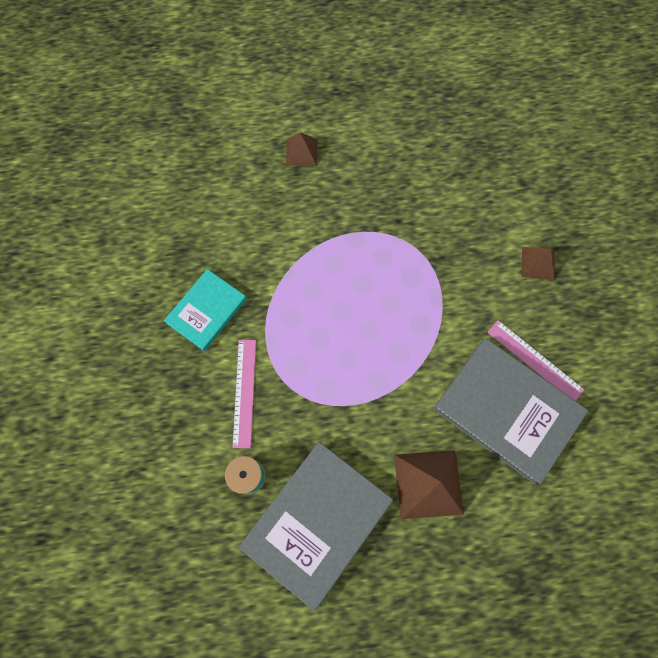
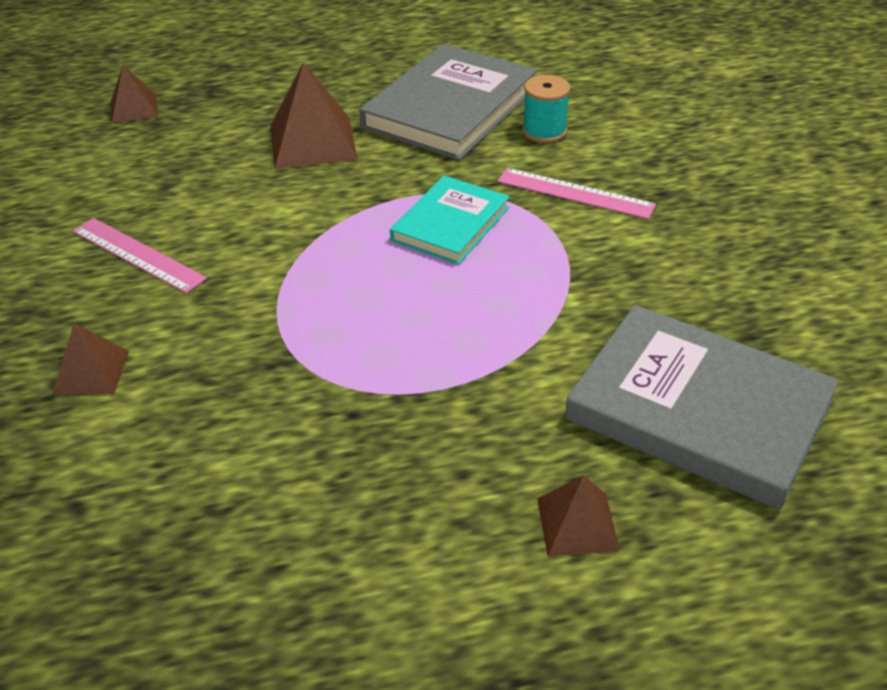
camera: 175 degrees right, 30 degrees down
turquoise book [164,269,247,351] -> turquoise book moved to [390,176,510,265]
pink ruler [232,340,256,448] -> pink ruler turned 60 degrees counterclockwise [498,168,656,219]
grey book [433,338,588,484] -> grey book moved to [565,305,839,510]
none -> brown pyramid [111,65,158,123]

